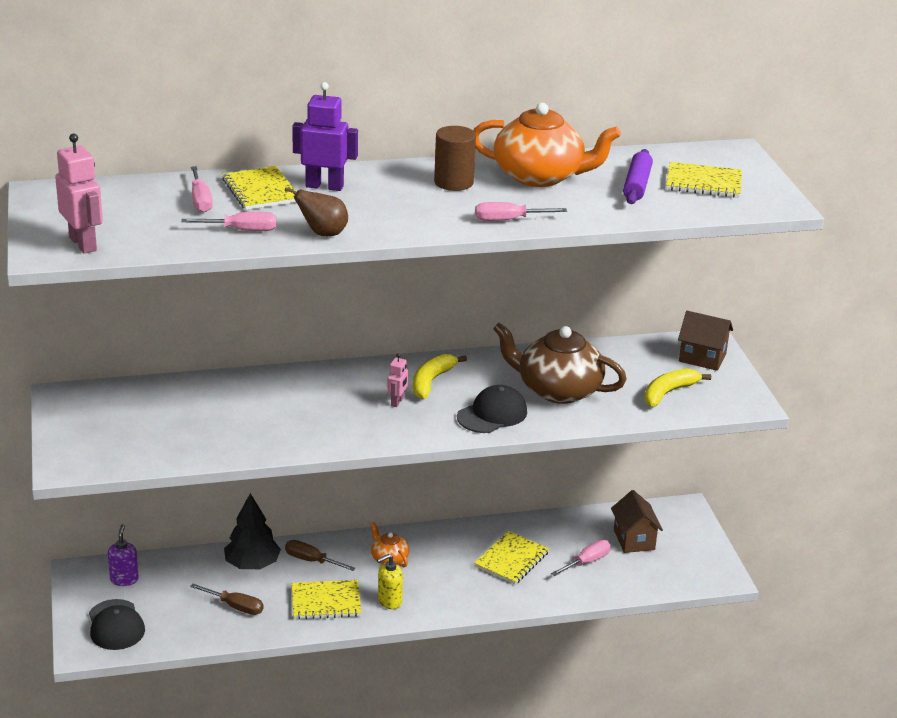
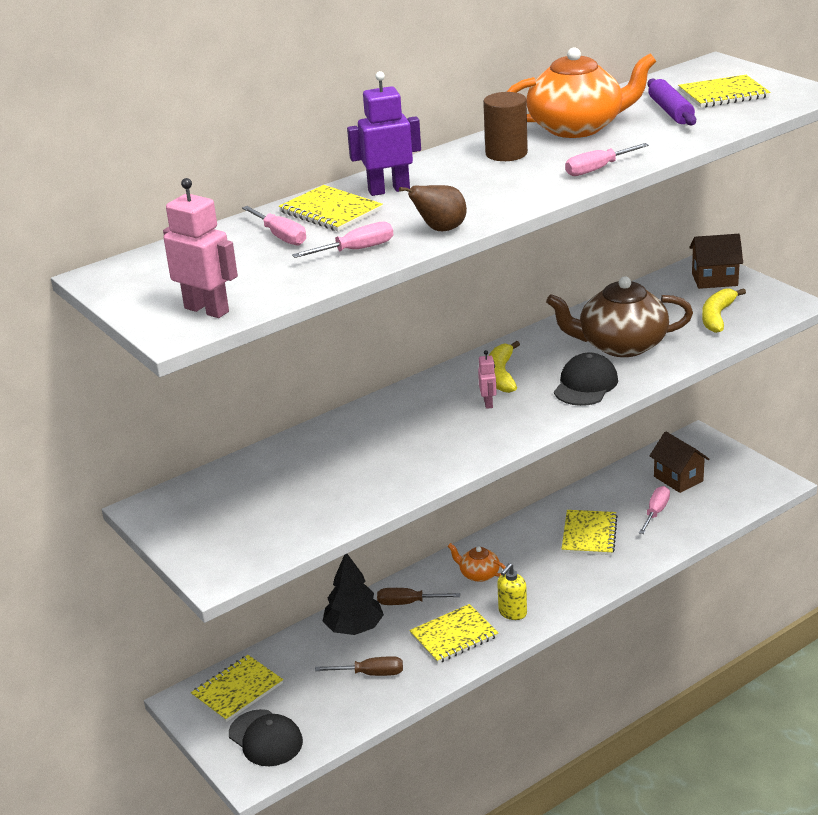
camera: 20 degrees left, 0 degrees up
purple soap dispenser [108,524,139,586] -> yellow notebook [191,655,283,722]

